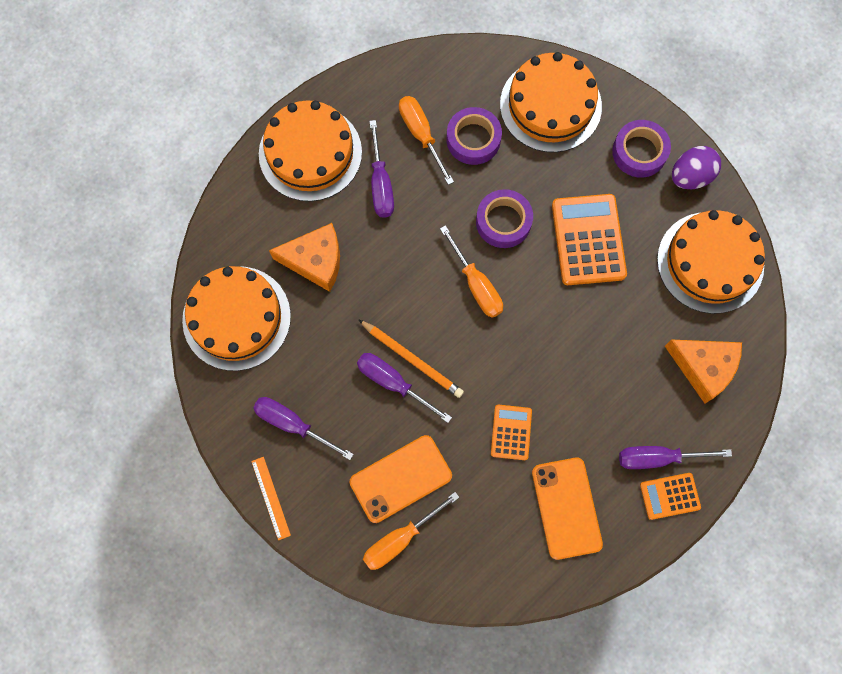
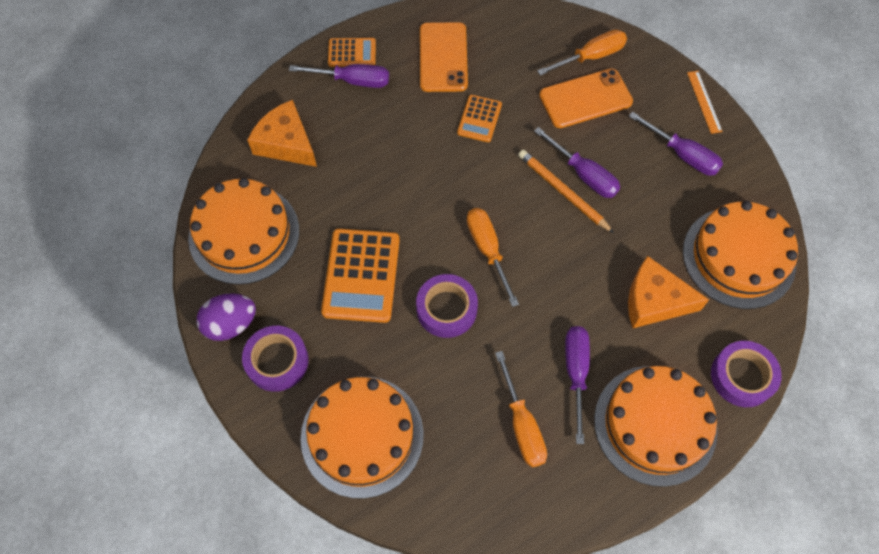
camera: 170 degrees left, 10 degrees down
purple tape [447,107,502,165] -> purple tape moved to [711,341,782,407]

